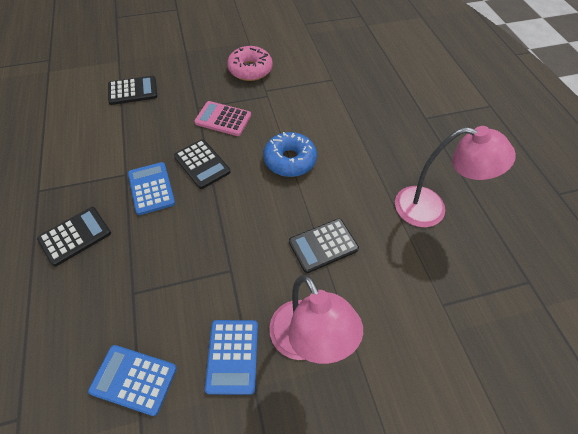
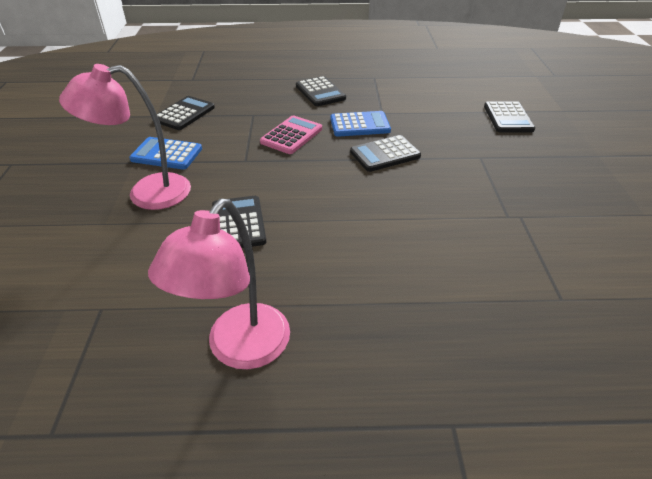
camera: 105 degrees right, 15 degrees down
blue calculator [88,345,177,416] -> black calculator [157,96,215,130]
pink calculator [194,101,251,136] -> pink calculator moved to [260,115,322,154]
pink donut [227,46,273,81] -> none
blue donut [263,132,317,177] -> none

